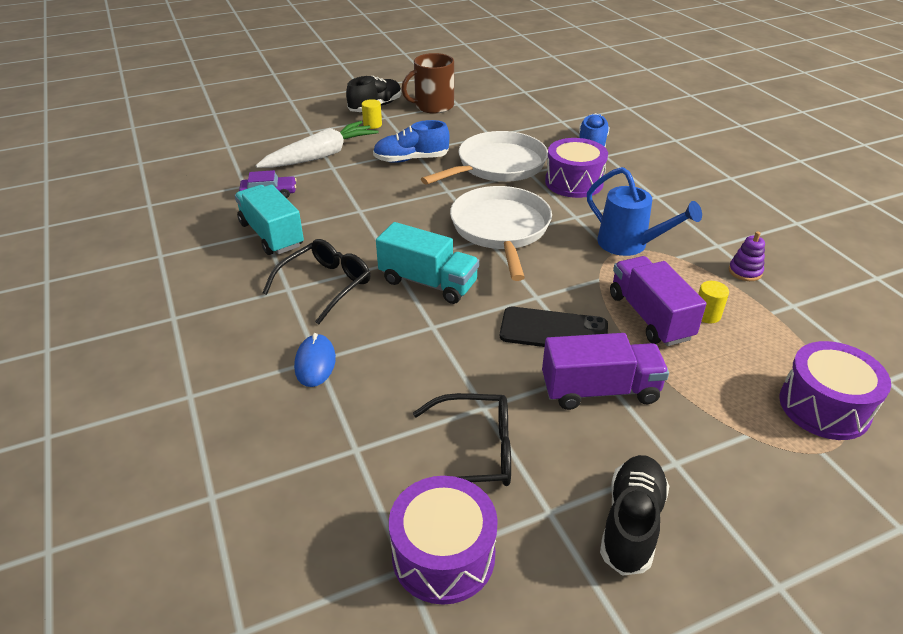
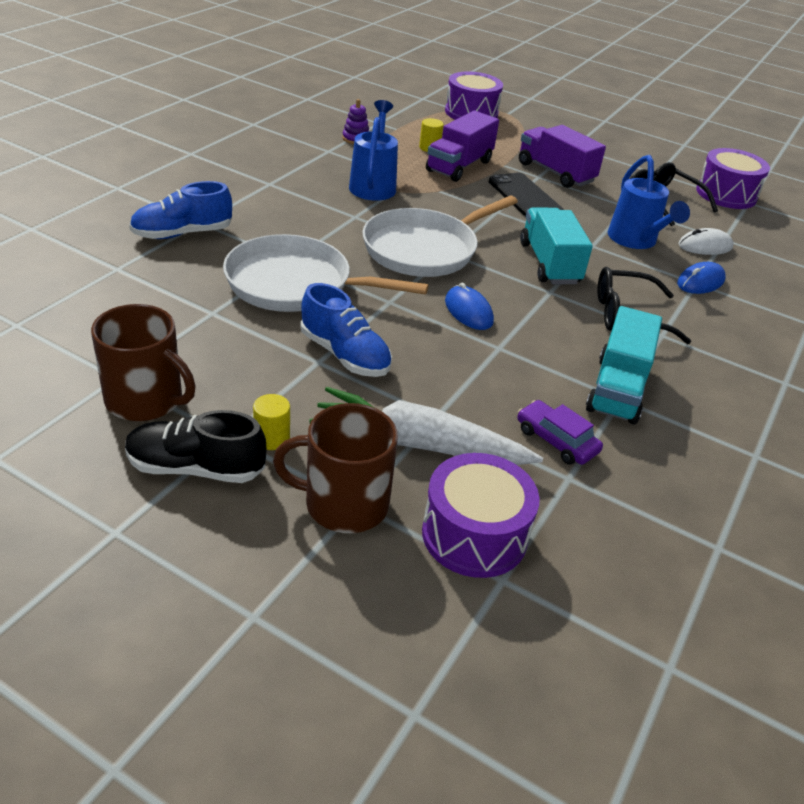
camera: 130 degrees left, 0 degrees up
purple drum [545,138,608,198] -> purple drum moved to [422,453,540,578]
black shoe [600,455,669,576] -> none
none -> brown mug [273,403,398,533]
none -> blue mouse [445,283,494,330]
none -> blue watering can [608,155,690,249]
none -> white mouse [678,228,733,255]

